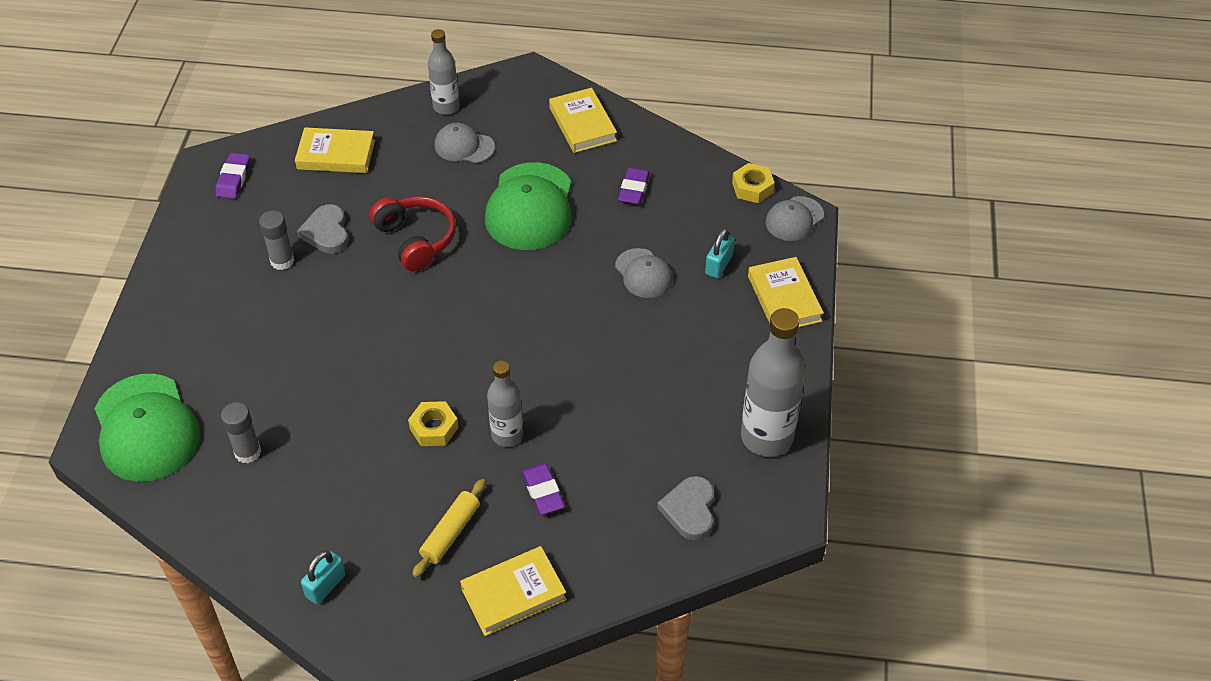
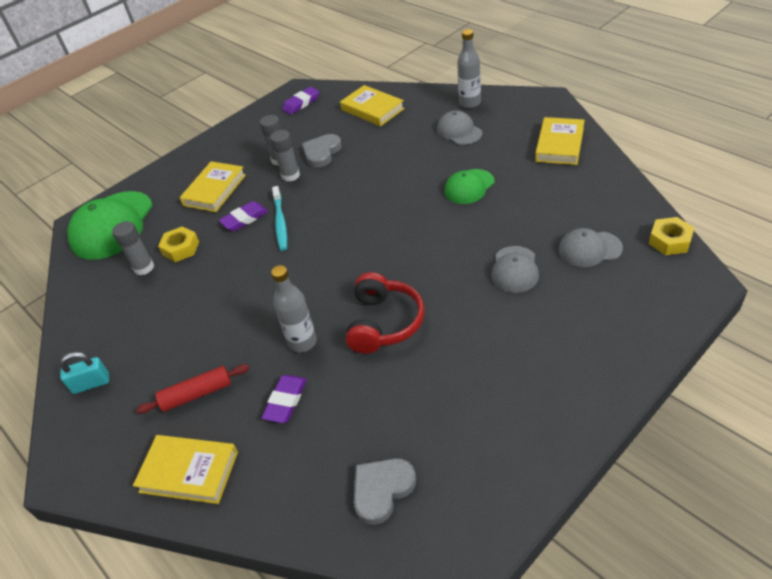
camera: 45 degrees right, 5 degrees down
red headphones [370,196,456,272] -> red headphones moved to [346,272,425,354]
yellow nut [408,401,459,446] -> yellow nut moved to [158,226,199,262]
yellow rolling pin [412,479,486,578] -> red rolling pin [136,364,249,414]
green cap [485,162,572,250] -> green cap [444,169,494,204], size x0.55
purple eraser [618,167,650,205] -> purple eraser moved to [219,201,268,231]
turquoise padlock [705,228,735,278] -> none
grey bottle [741,308,806,457] -> none
yellow book [748,257,824,327] -> yellow book moved to [180,161,246,212]
grey cap [765,196,824,241] -> grey cap moved to [559,228,623,267]
none -> grey glue stick [270,130,300,182]
none -> turquoise toothbrush [272,186,287,251]

